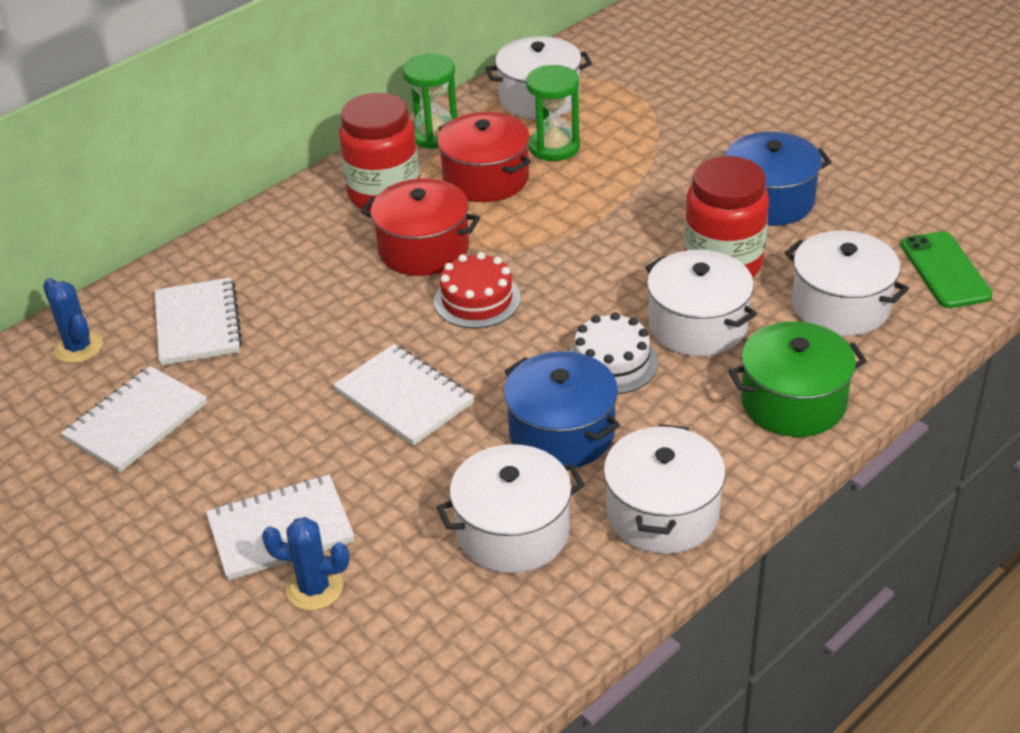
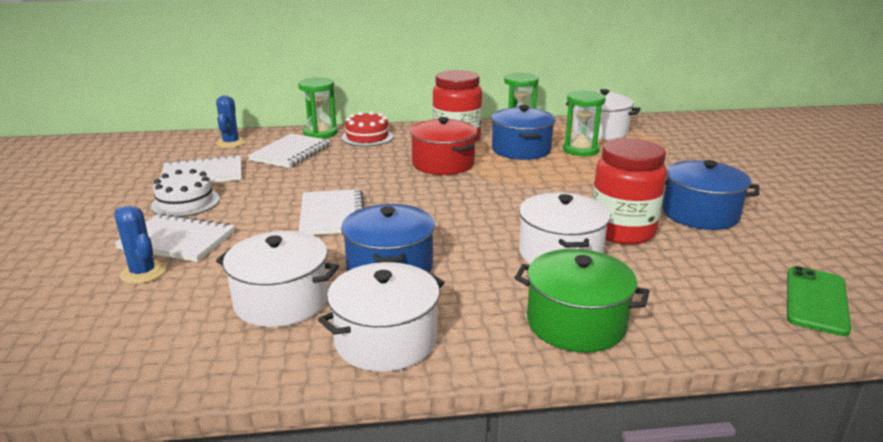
camera: 35 degrees right, 15 degrees down
red cake [434,252,521,328] -> red cake moved to [342,111,393,147]
red pot [437,112,531,202] -> blue pot [491,105,556,160]
white cake [569,312,658,394] -> white cake moved to [151,169,220,217]
white pot [785,231,909,336] -> none
none -> green hourglass [298,77,338,139]

